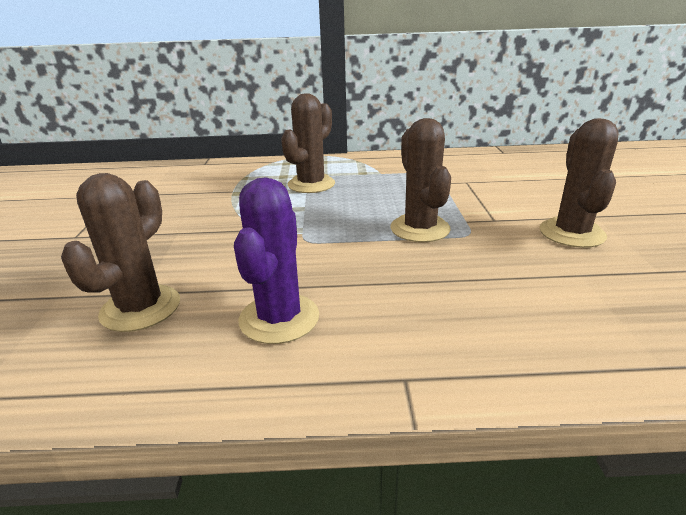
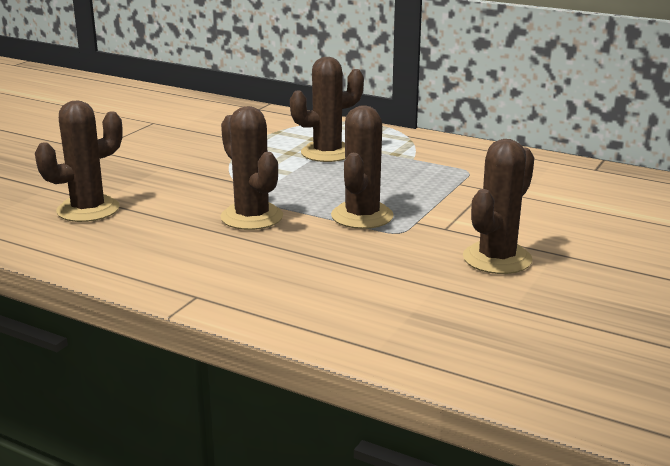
camera: 30 degrees right, 5 degrees down
purple cactus [234,177,319,344] -> none
none -> brown cactus [220,106,283,230]

